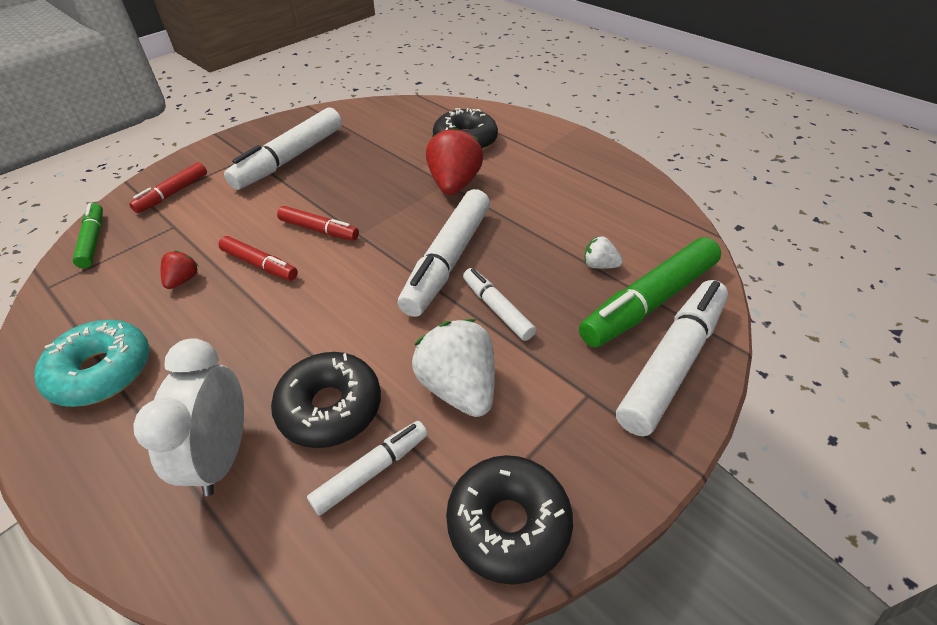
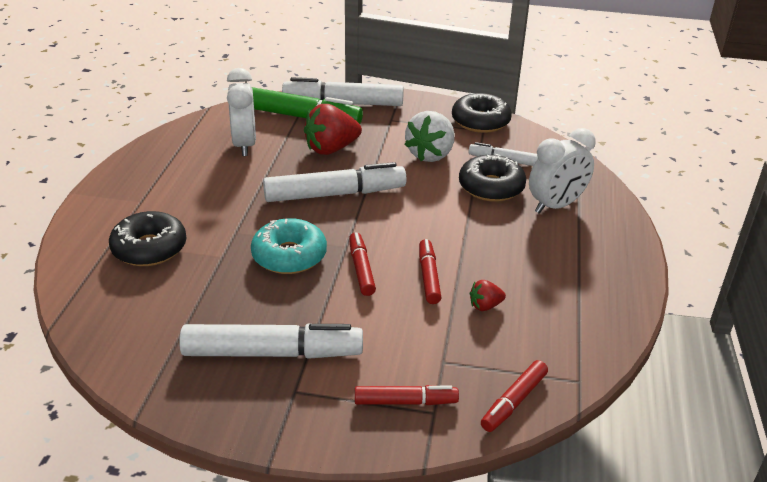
camera: 125 degrees left, 10 degrees down
turquoise donut [34,320,149,407] -> turquoise donut moved to [251,218,327,274]
green marker [72,203,103,268] -> red marker [481,360,548,432]
red strawberry [426,126,484,195] -> red strawberry moved to [304,104,362,155]
white marker [463,268,536,341] -> none
white strawberry [584,236,623,269] -> none
none -> white clock [227,68,256,156]

